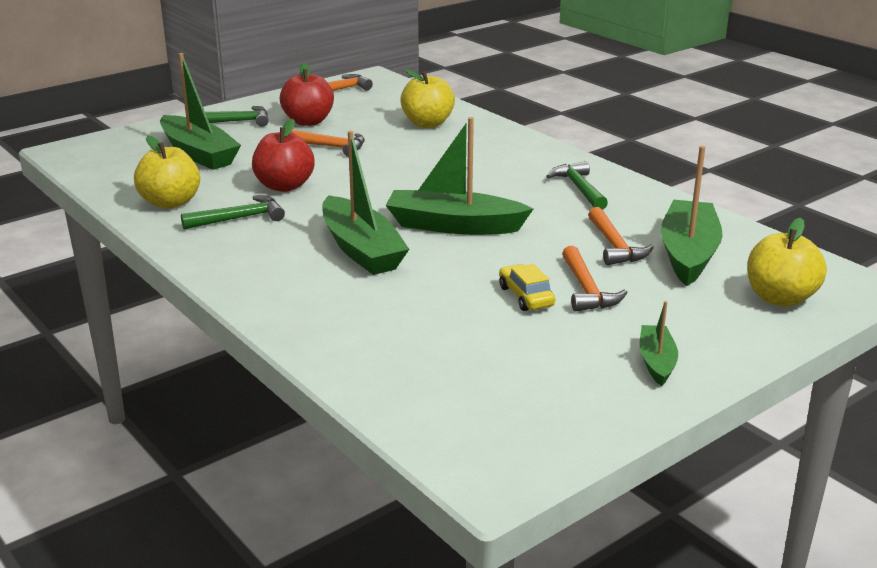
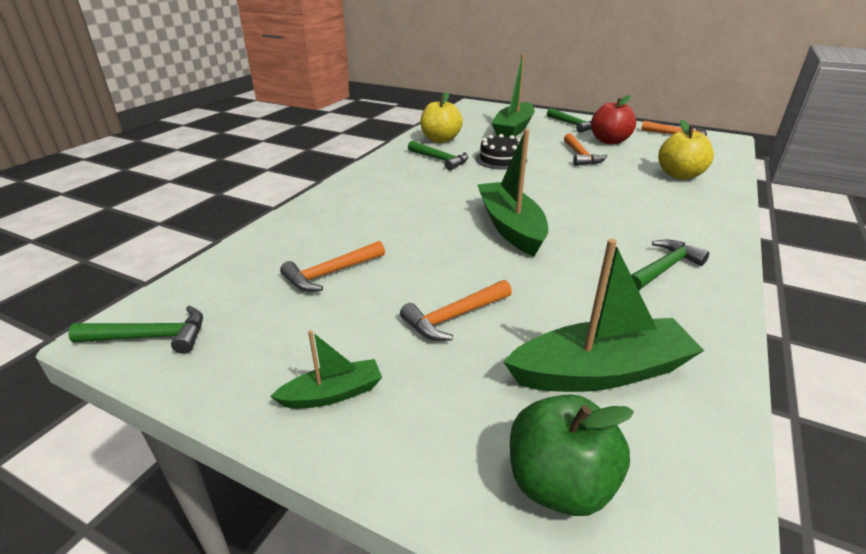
camera: 65 degrees right, 5 degrees up
red apple [252,119,315,192] -> black cake [475,134,527,170]
green boat [322,131,409,275] -> none
yellow car [499,264,556,311] -> none
orange hammer [588,207,654,265] -> orange hammer moved to [280,241,385,292]
yellow apple [747,218,827,307] -> green apple [510,394,634,516]
none -> green hammer [68,306,203,354]

